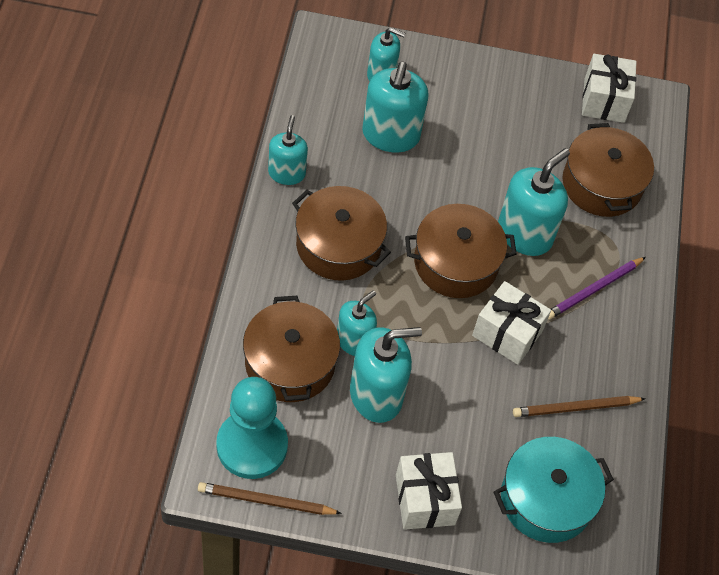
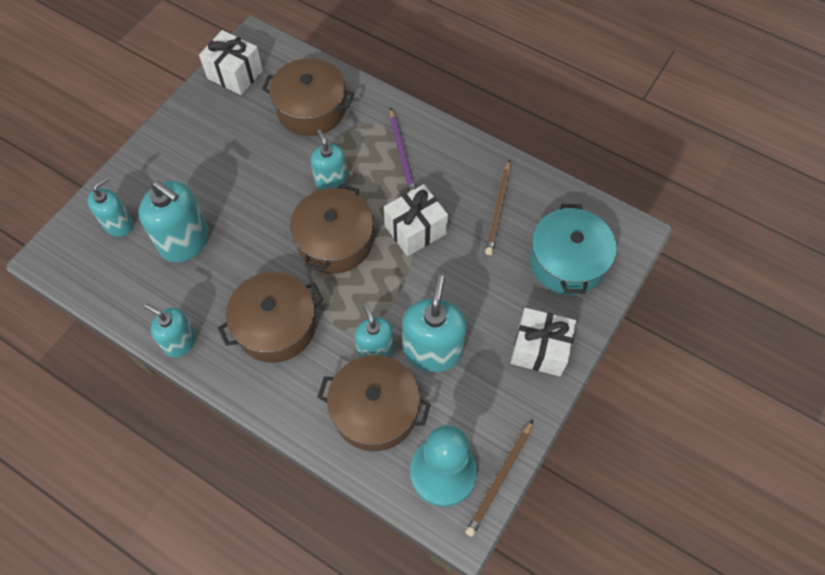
camera: 60 degrees left, 5 degrees up
turquoise soap dispenser [498,148,570,256] -> turquoise soap dispenser [310,129,347,190], size x0.63

